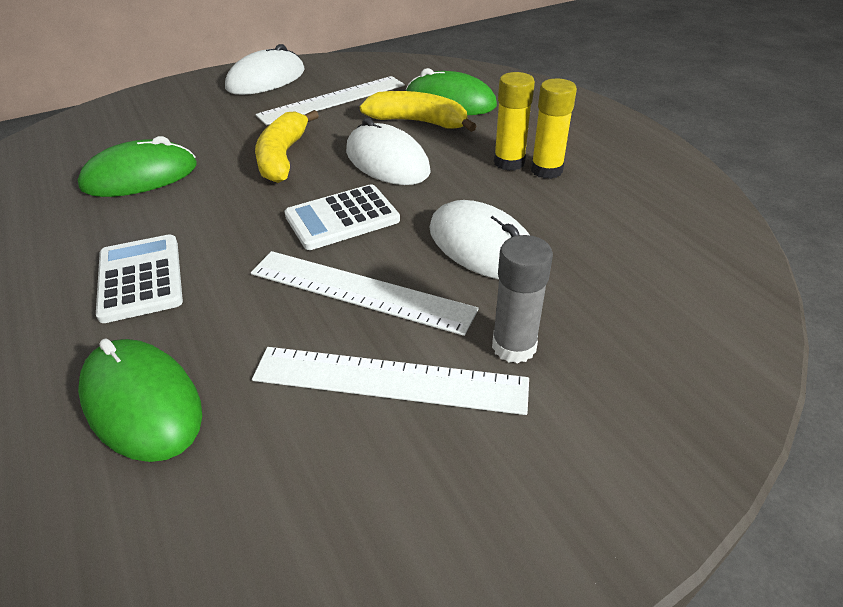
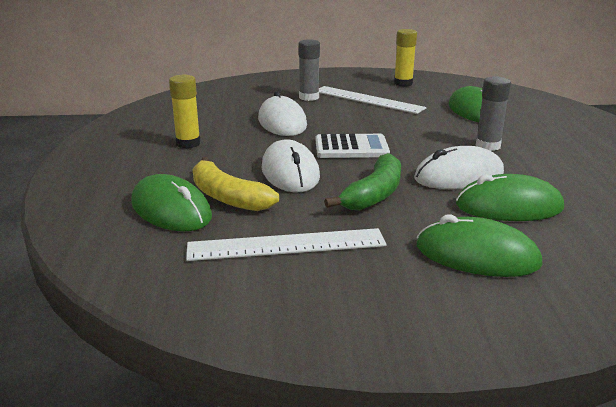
camera: 155 degrees left, 15 degrees down
white calculator [96,234,183,323] -> grey glue stick [475,76,511,151]
white mouse [225,44,304,95] -> white mouse moved to [414,146,504,189]
white ruler [251,251,479,336] -> none
yellow banana [255,110,319,183] -> green banana [324,153,401,211]
yellow glue stick [494,72,535,171] -> yellow glue stick moved to [394,29,417,87]
none -> green mouse [417,214,543,277]

